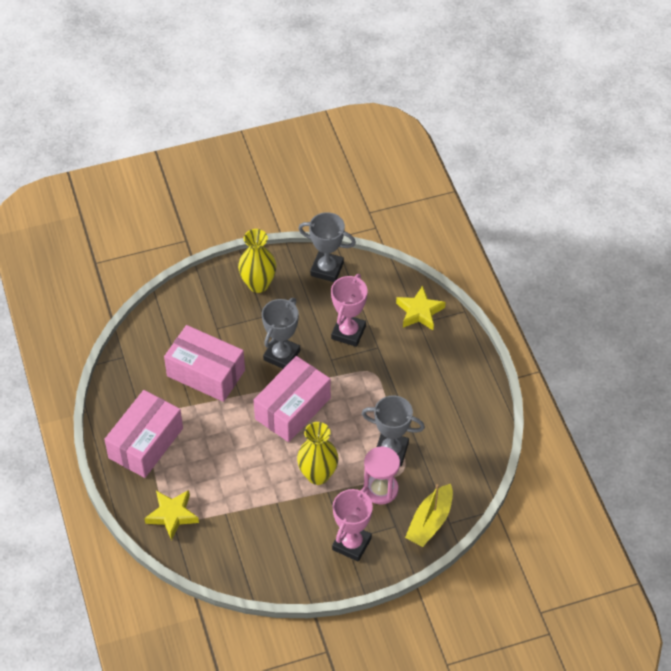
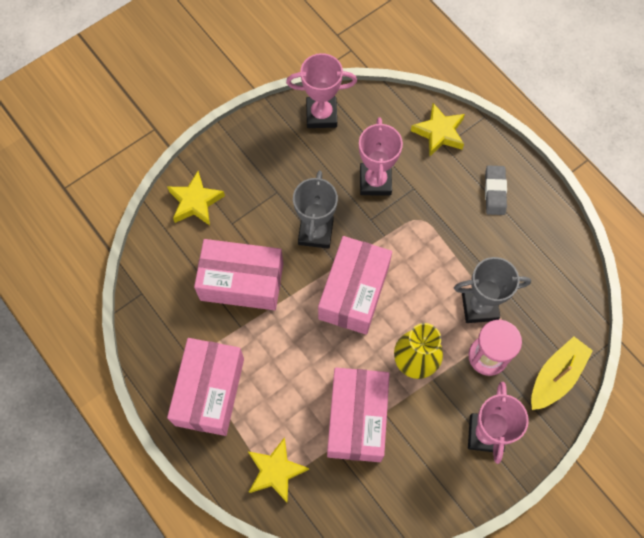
camera: 20 degrees left, 15 degrees up
yellow vase [238,229,277,293] -> none
grey trophy [298,212,356,282] -> pink trophy [286,53,357,128]
yellow boat [405,484,453,547] -> yellow boat turned 150 degrees counterclockwise [531,336,593,410]
none -> yellow star [167,171,225,225]
none -> pink box [327,368,390,462]
none -> grey eraser [485,166,507,215]

